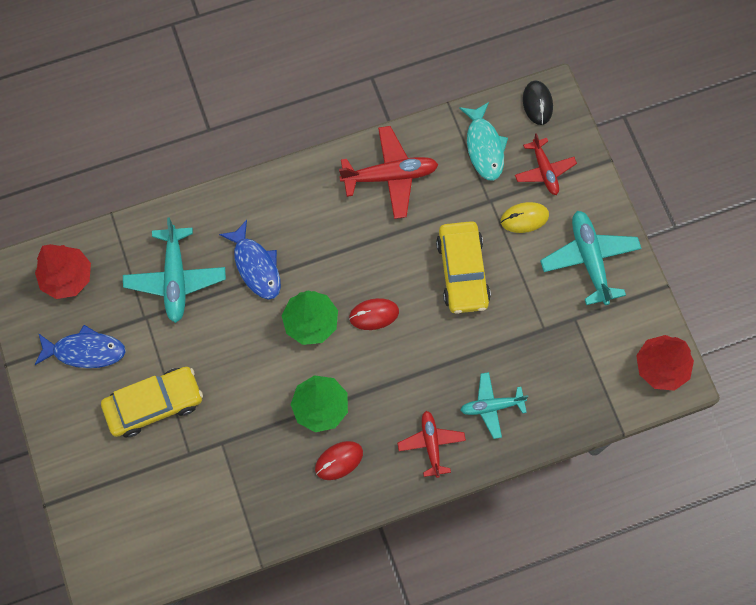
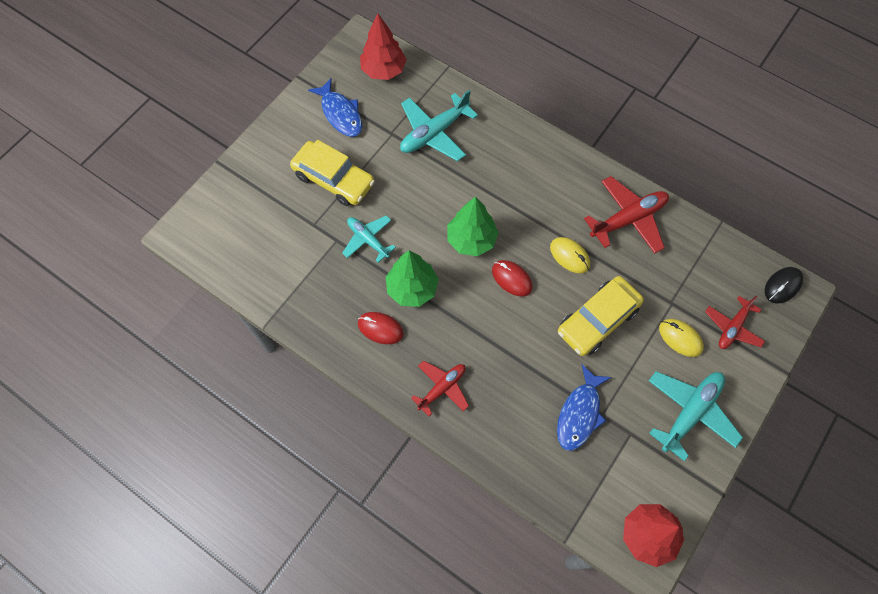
camera: 55 degrees right, 5 degrees down
blue fish [219,220,281,300] -> blue fish moved to [557,365,612,451]
red plane [339,126,438,219] -> red plane turned 75 degrees counterclockwise [584,176,669,254]
turquoise fish [459,102,508,181] -> none
turquoise plane [460,372,529,439] -> turquoise plane moved to [342,215,396,263]
none -> yellow mouse [550,237,590,273]

